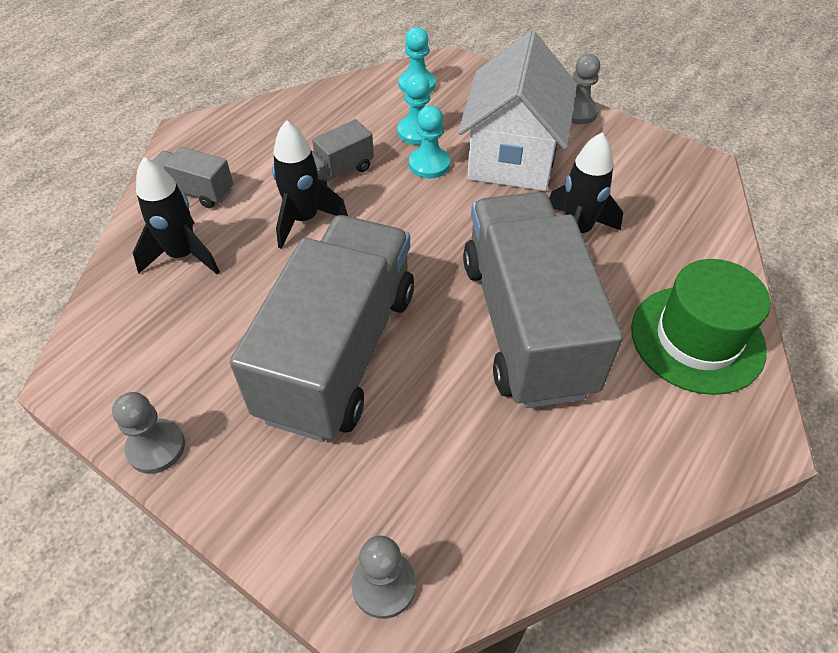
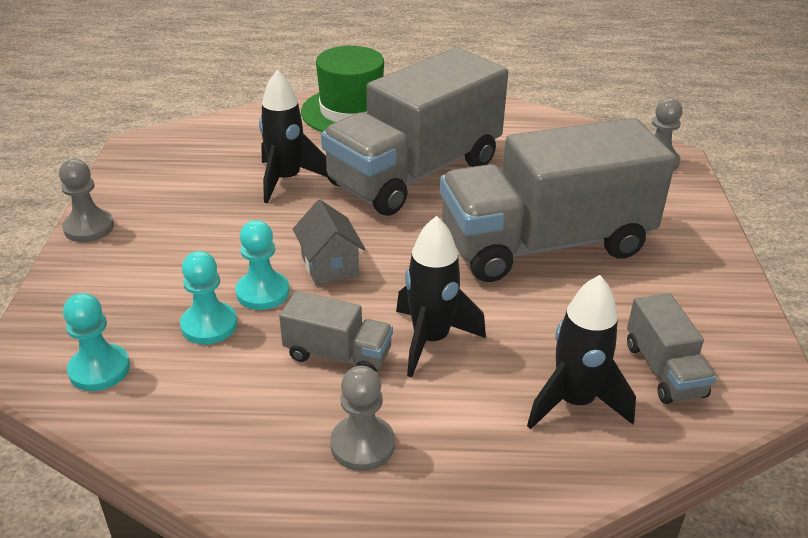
camera: 125 degrees left, 15 degrees down
grey pawn [112,392,185,474] -> grey pawn moved to [330,366,395,471]
grey truck [153,147,233,208] -> grey truck moved to [627,293,716,404]
white house [458,31,577,191] -> none
none -> grey house [293,200,365,285]

